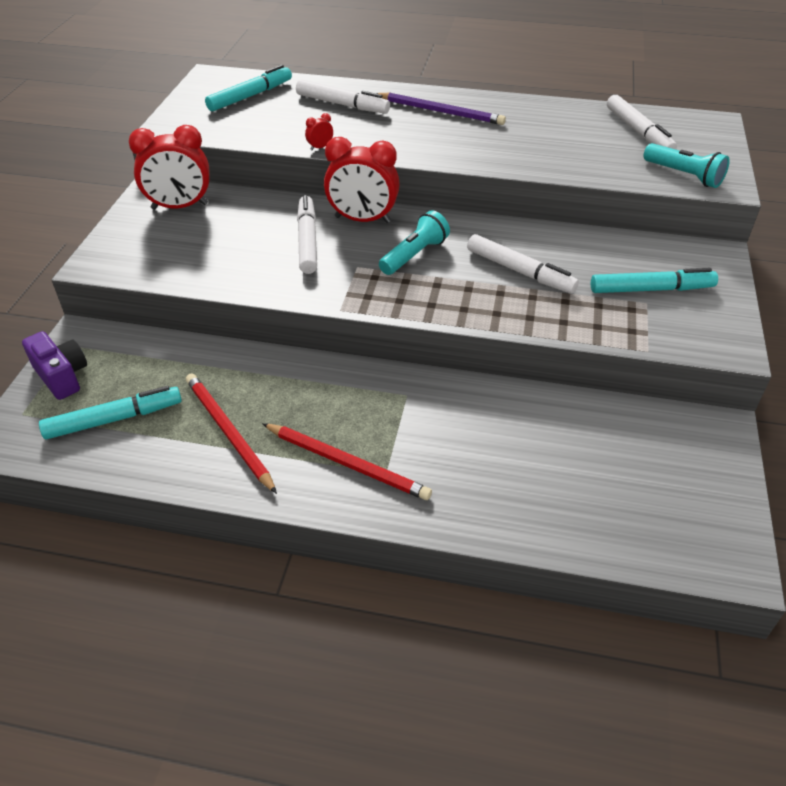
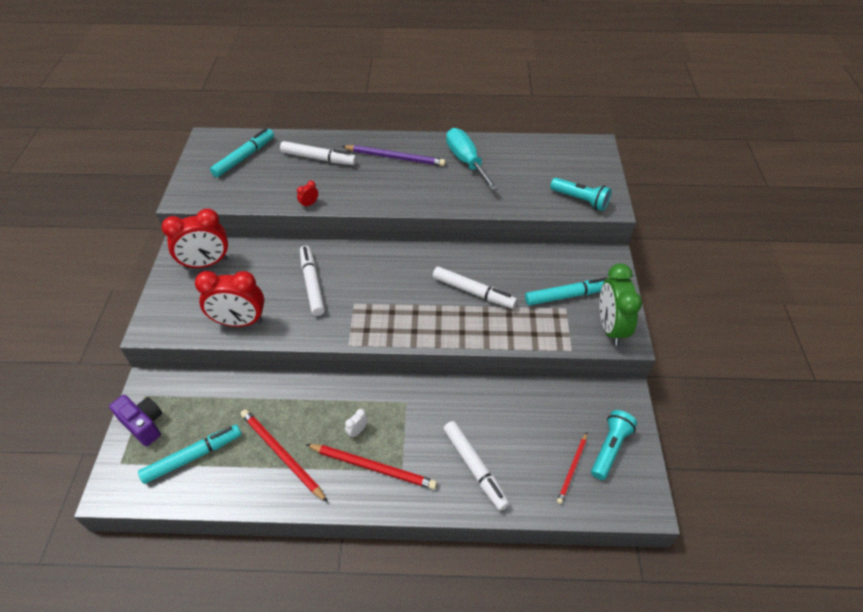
camera: 10 degrees left, 5 degrees up
red clock [324,137,400,223] -> red clock moved to [195,271,265,327]
turquoise flashlight [379,210,450,275] -> turquoise flashlight moved to [591,410,637,480]
white marker [607,95,677,149] -> white marker moved to [443,421,509,511]
none -> white clock [345,409,368,438]
none -> turquoise screwdriver [446,128,498,191]
none -> red pencil [557,433,587,504]
none -> green clock [599,264,642,346]

